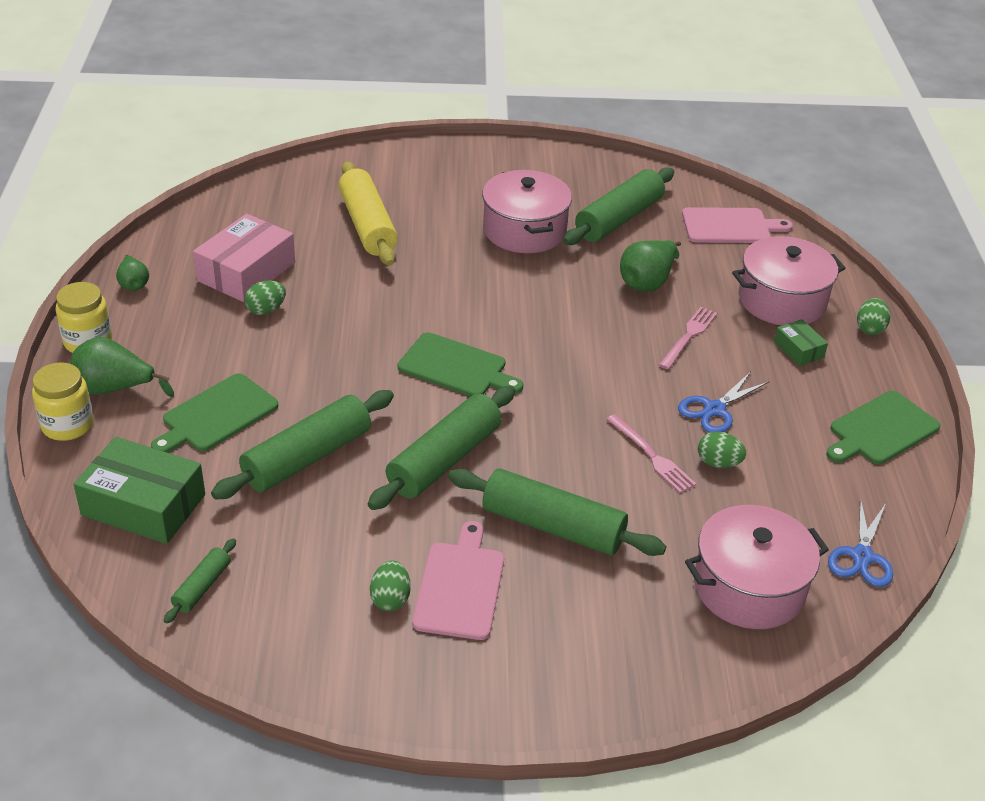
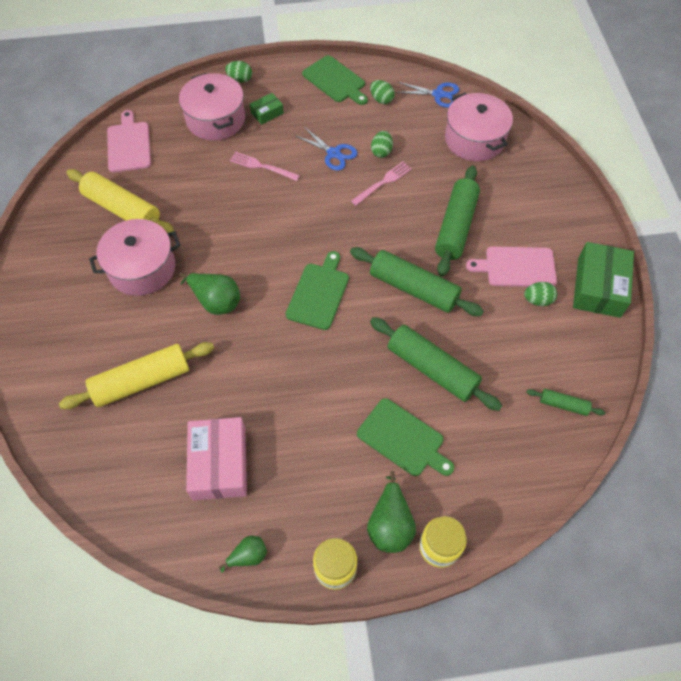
camera: 95 degrees left, 20 degrees up
green box [74,437,205,544] -> green box moved to [573,242,634,318]
pink box [193,214,295,302] -> pink box turned 60 degrees clockwise [186,417,247,501]
green egg [245,281,286,315] -> green egg moved to [370,80,394,104]
green rolling pin [563,167,674,245] -> yellow rolling pin [66,169,174,233]
green pear [620,240,681,292] -> green pear moved to [179,273,240,315]

